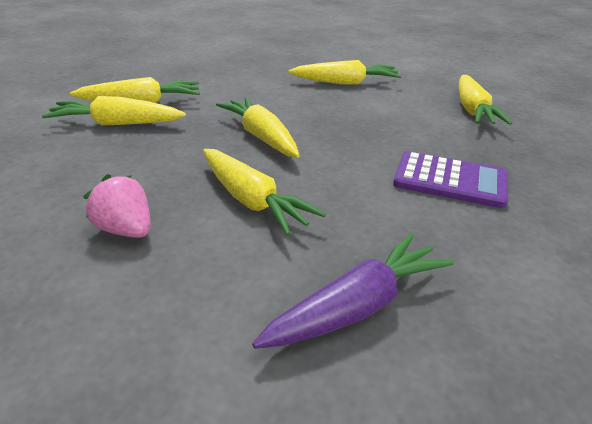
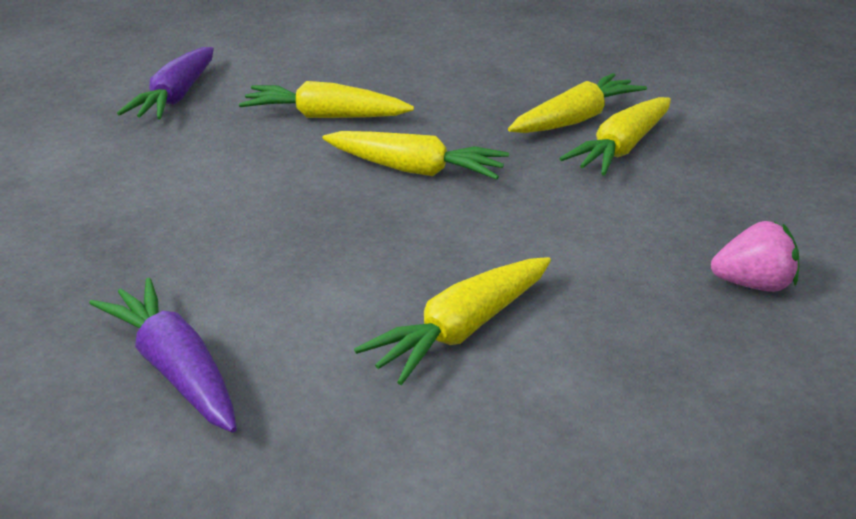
camera: 140 degrees right, 0 degrees up
pink strawberry [83,174,151,238] -> pink strawberry moved to [711,221,799,292]
purple calculator [393,151,508,208] -> none
yellow carrot [459,75,512,125] -> purple carrot [89,278,237,433]

